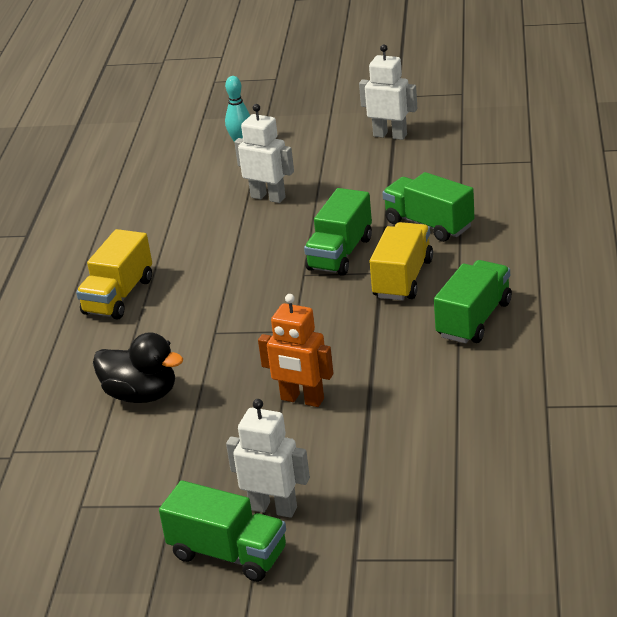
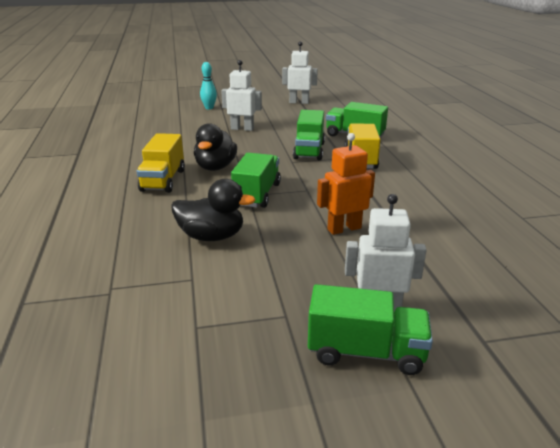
camera: 20 degrees left, 5 degrees down
orange robot [258,294,333,407] -> orange robot turned 150 degrees clockwise [317,133,375,235]
green truck [434,260,512,343] -> green truck moved to [231,153,281,208]
none -> black duck [194,123,237,171]

